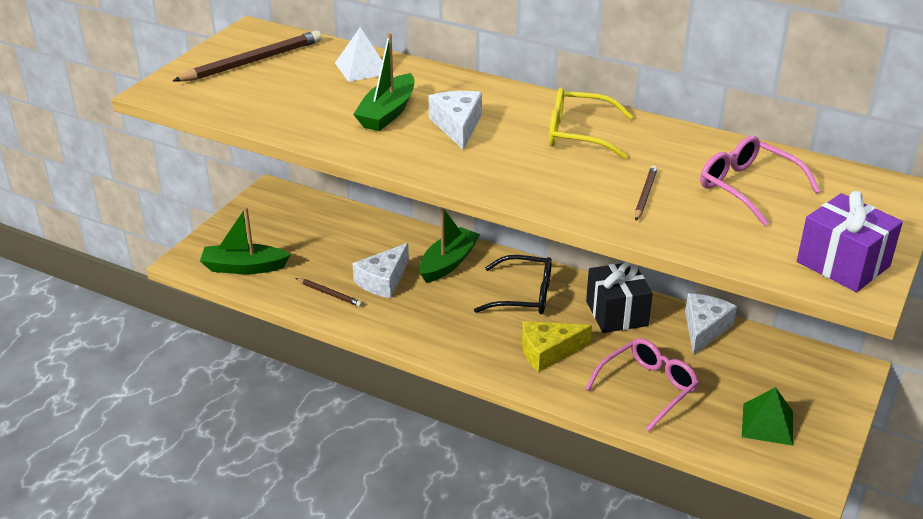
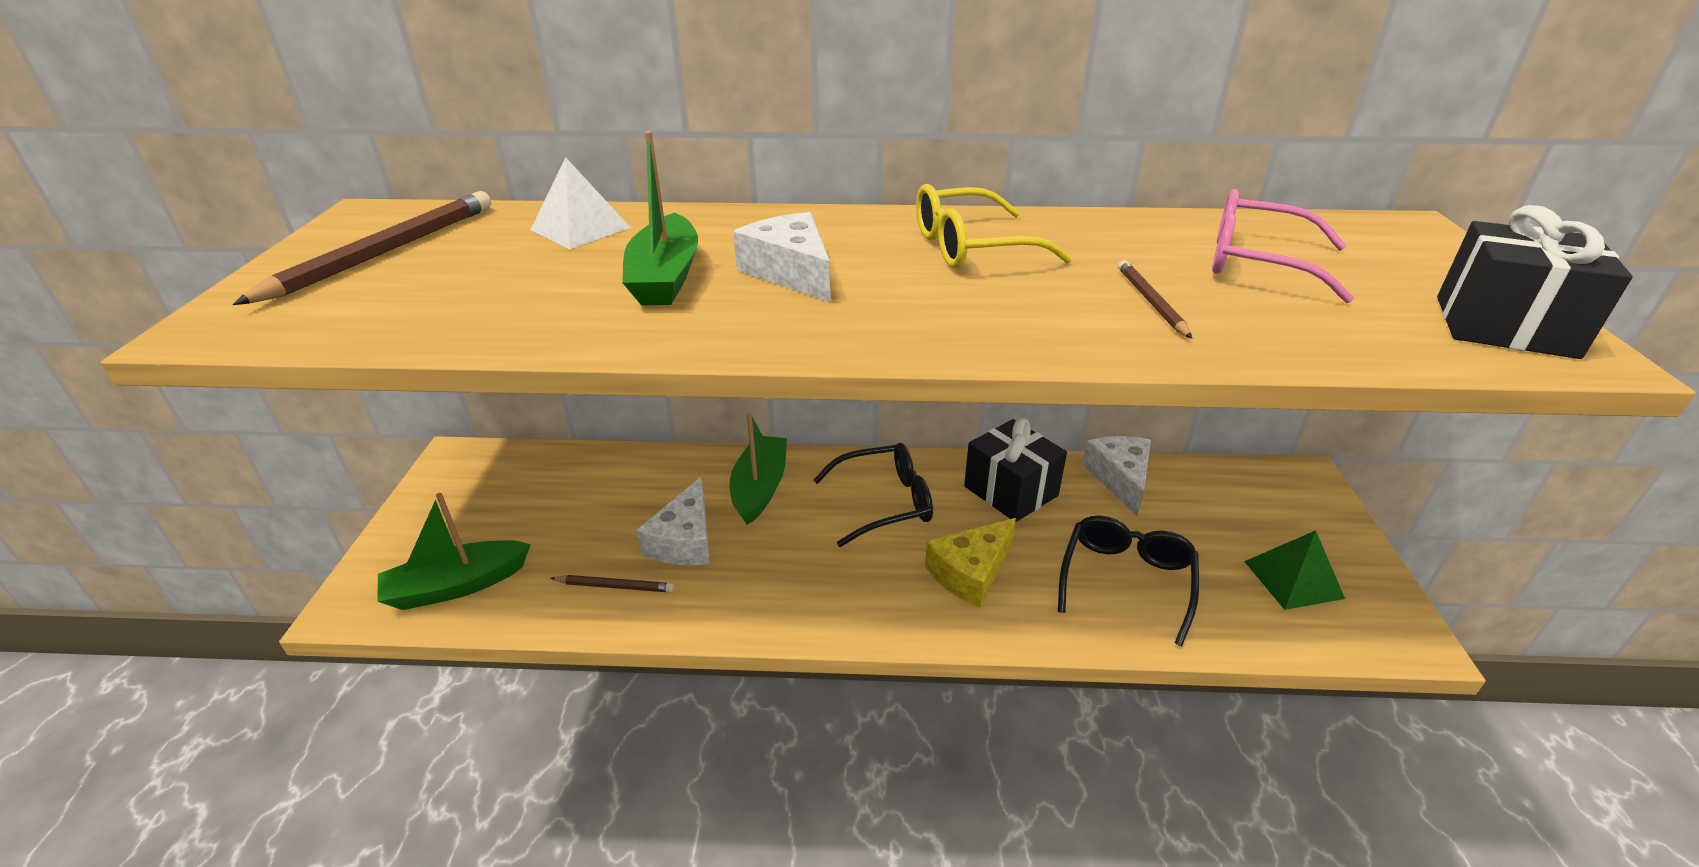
camera: 25 degrees left, 0 degrees up
pink glasses [585,338,699,432] -> black glasses [1058,515,1199,646]
purple gift [797,191,903,292] -> black gift [1437,205,1633,359]

